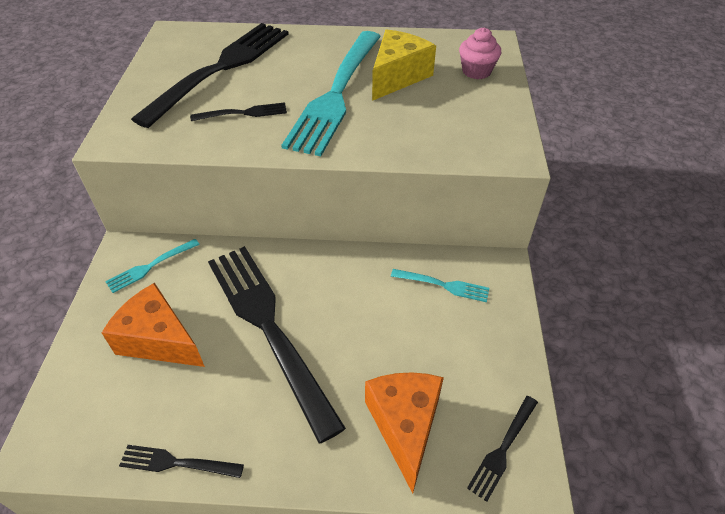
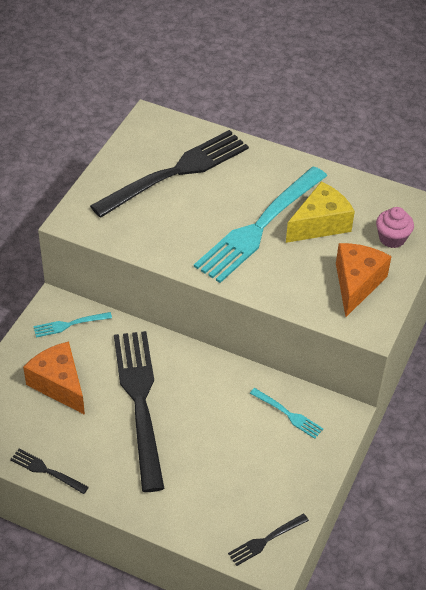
camera: 20 degrees right, 0 degrees up
black fork [190,102,287,121] -> none
orange cheese [365,372,444,493] -> orange cheese moved to [336,243,392,317]

